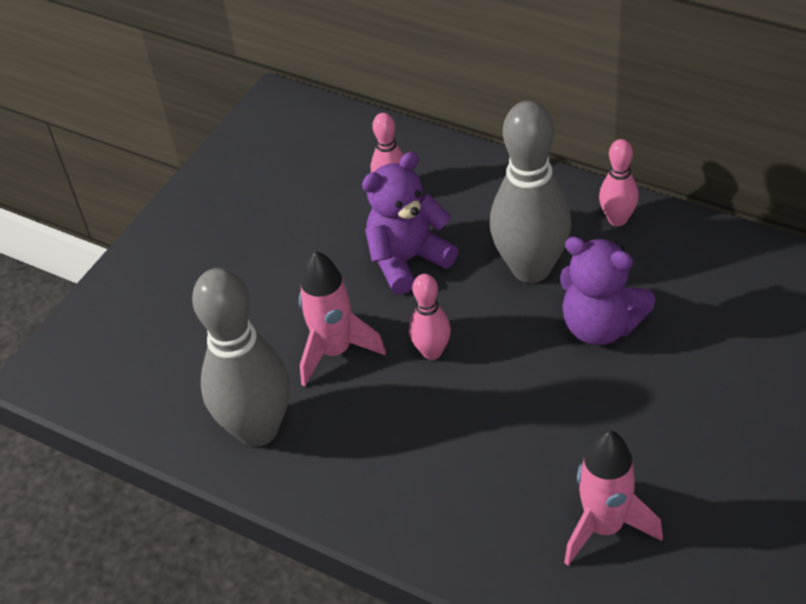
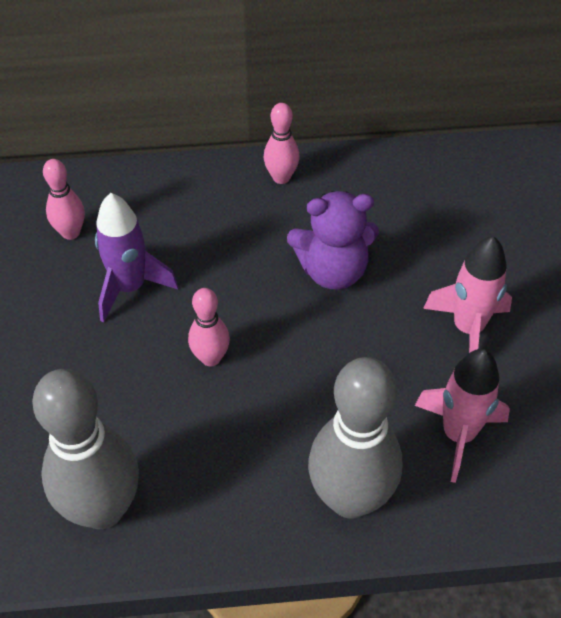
camera: 40 degrees left, 5 degrees up
pink rocket [299,251,386,387] -> pink rocket moved to [423,236,512,353]
purple teddy bear [362,152,458,294] -> purple rocket [95,193,178,322]
grey bowling pin [490,101,572,283] -> grey bowling pin moved to [308,357,402,519]

